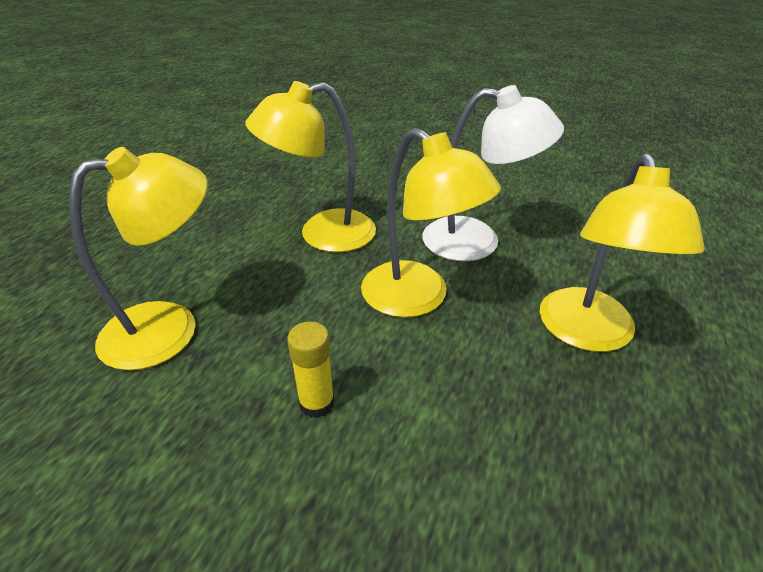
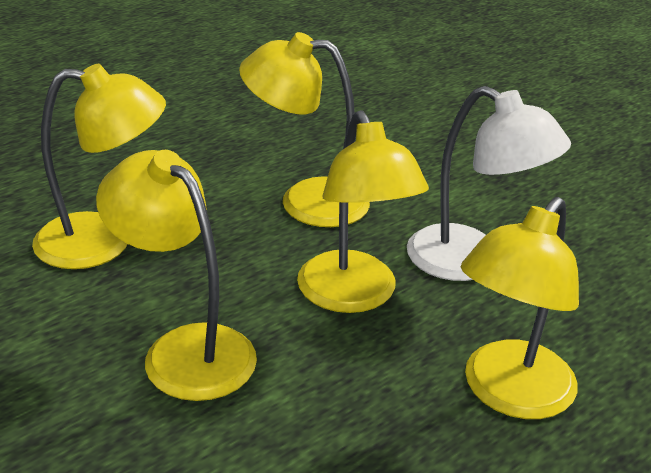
camera: 25 degrees right, 5 degrees down
yellow glue stick [287,321,335,418] -> yellow lamp [96,150,257,401]

